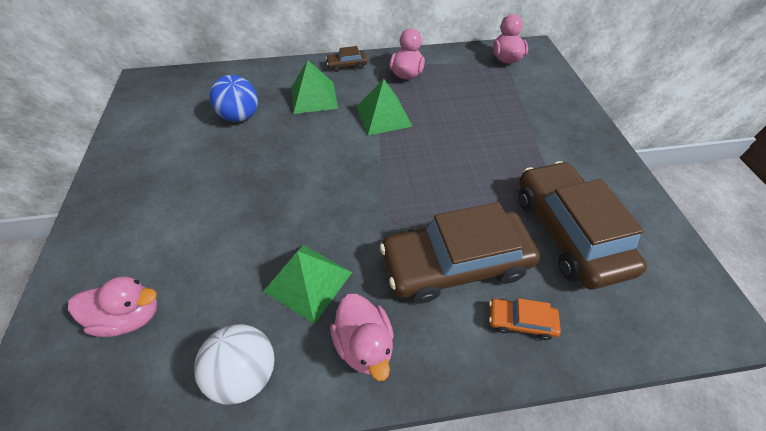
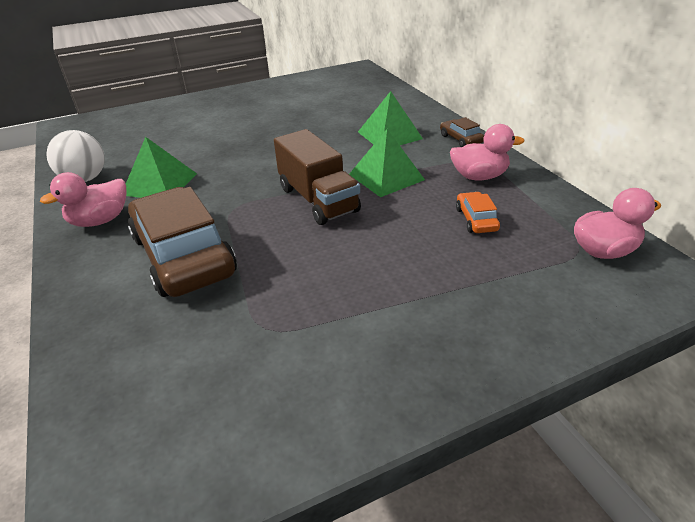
camera: 75 degrees right, 15 degrees down
pink duck [68,276,158,337] -> none
blue ball [210,75,258,122] -> none
orange car [489,298,561,340] -> orange car moved to [456,192,500,233]
brown car [518,161,647,289] -> none
none -> brown truck [274,129,361,225]

